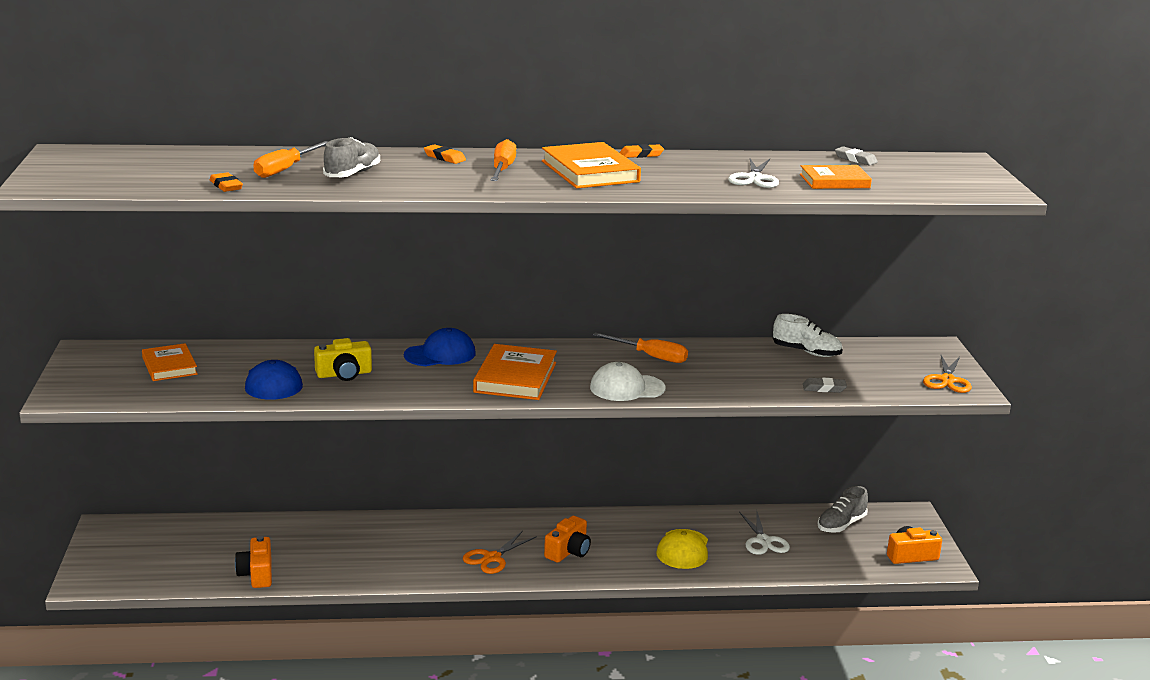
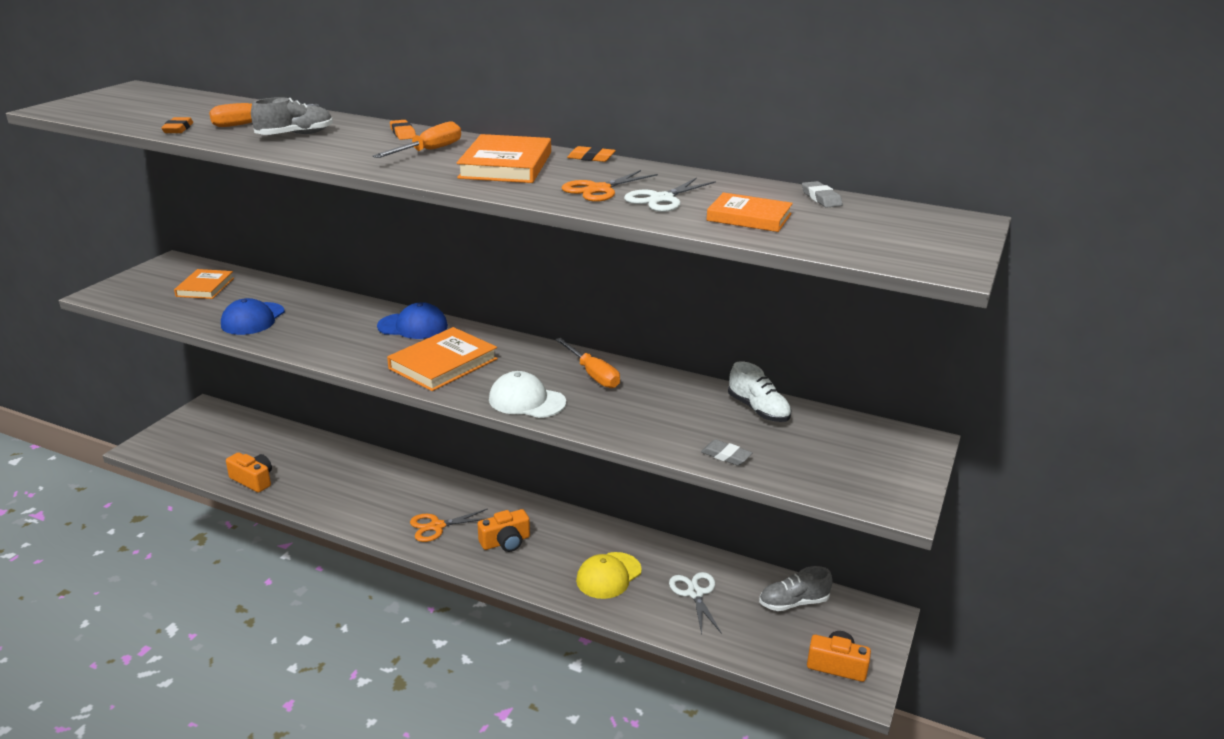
camera: 30 degrees right, 5 degrees up
orange camera [235,536,272,588] -> orange camera turned 105 degrees clockwise [226,453,272,493]
yellow camera [314,338,372,381] -> none
white scissors [739,509,790,555] -> white scissors turned 150 degrees clockwise [669,572,722,634]
orange scissors [923,355,972,393] -> orange scissors moved to [562,170,658,202]

